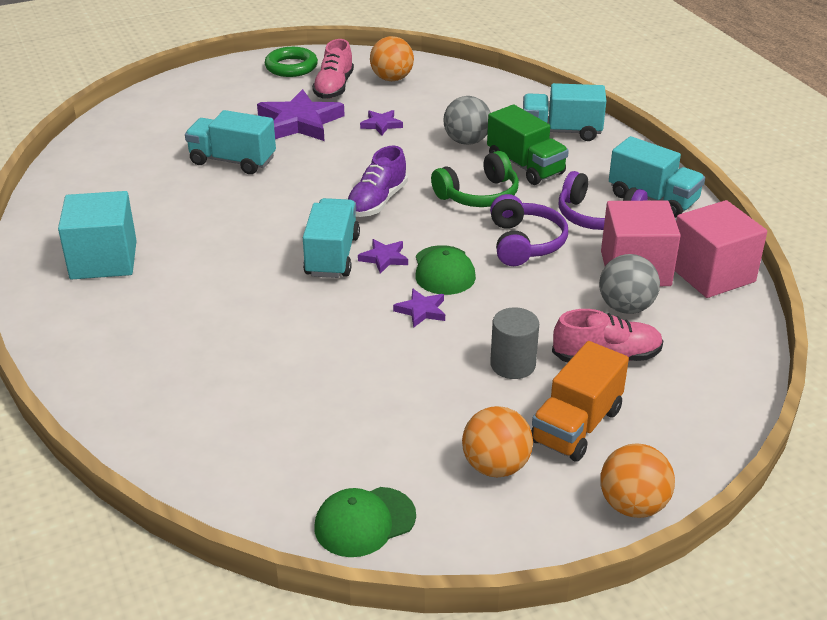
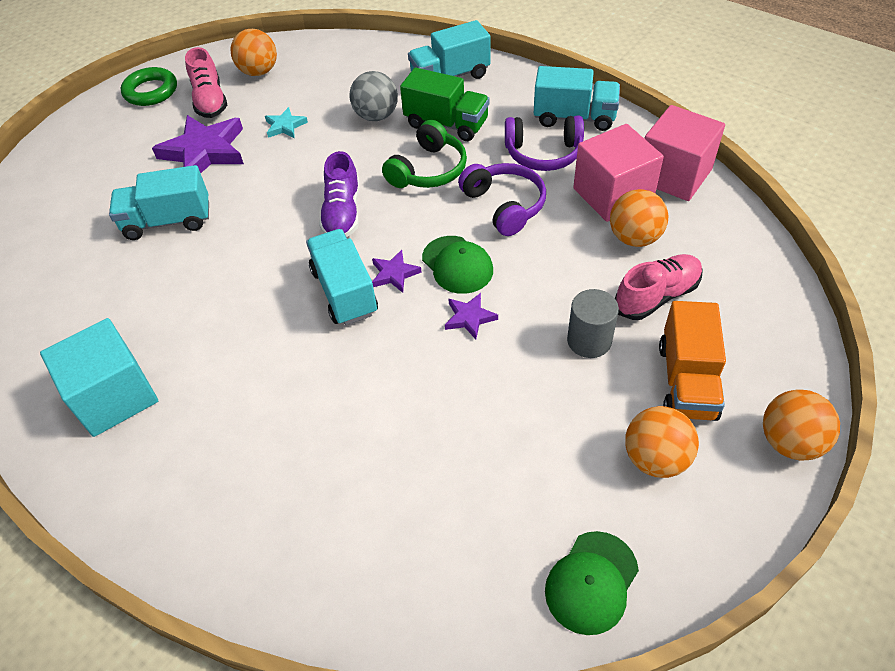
camera: 25 degrees left, 15 degrees up
purple star [360,110,403,136] -> turquoise star [265,107,308,138]
grey ball [599,254,660,314] -> orange ball [610,189,668,247]

